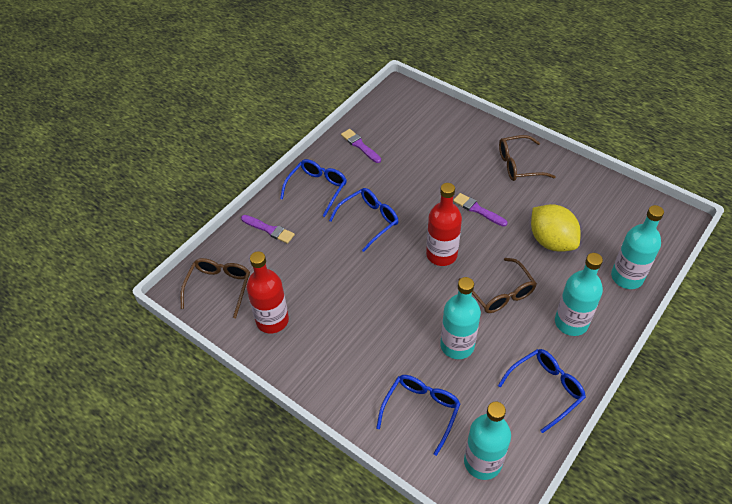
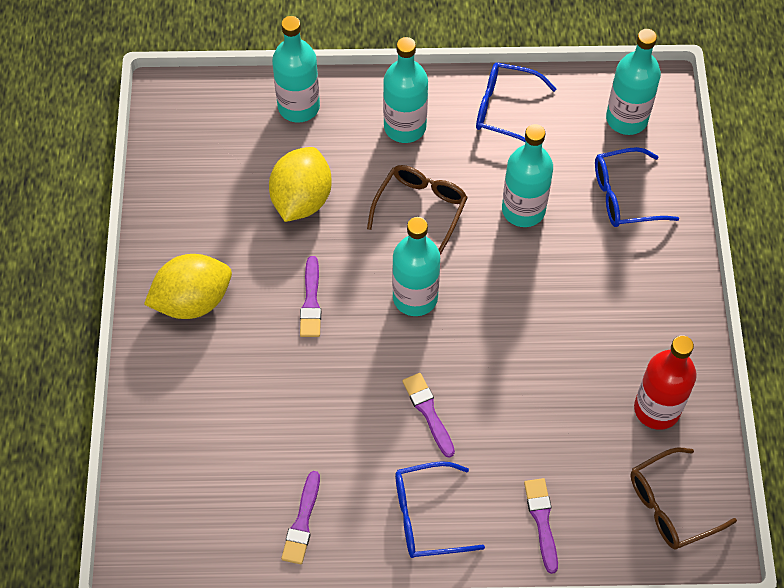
camera: 130 degrees left, 10 degrees up
blue glasses [329,188,399,252] -> purple brush [402,373,455,458]
red bottle [426,183,462,266] -> turquoise bottle [392,217,440,316]
brown glasses [499,135,556,181] -> yellow lemon [144,254,232,319]

